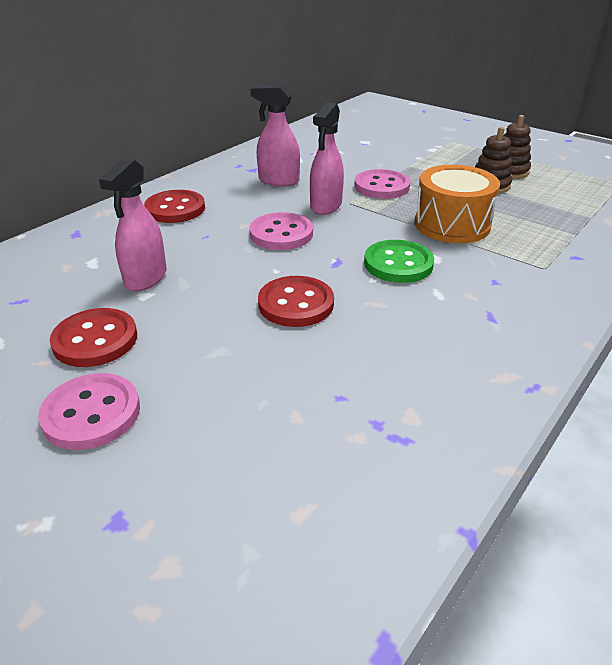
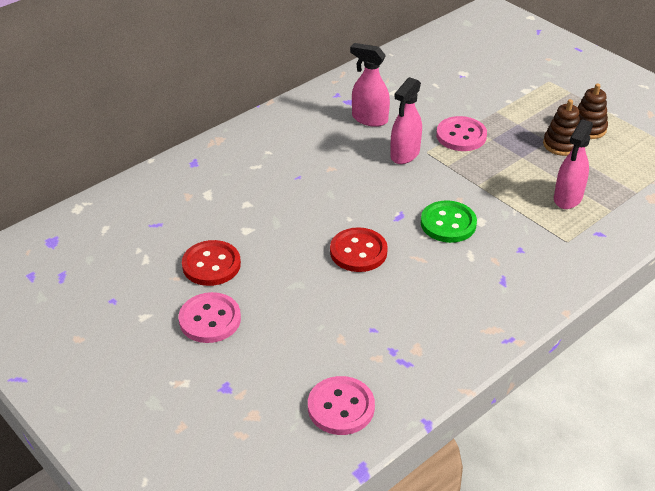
camera: 10 degrees right, 5 degrees up
pink spray bottle [99,158,167,291] -> pink spray bottle moved to [554,119,593,209]
red button [144,190,205,223] -> none
pink button [249,212,313,250] -> pink button moved to [308,376,375,435]
orange drum [414,165,500,243] -> none

